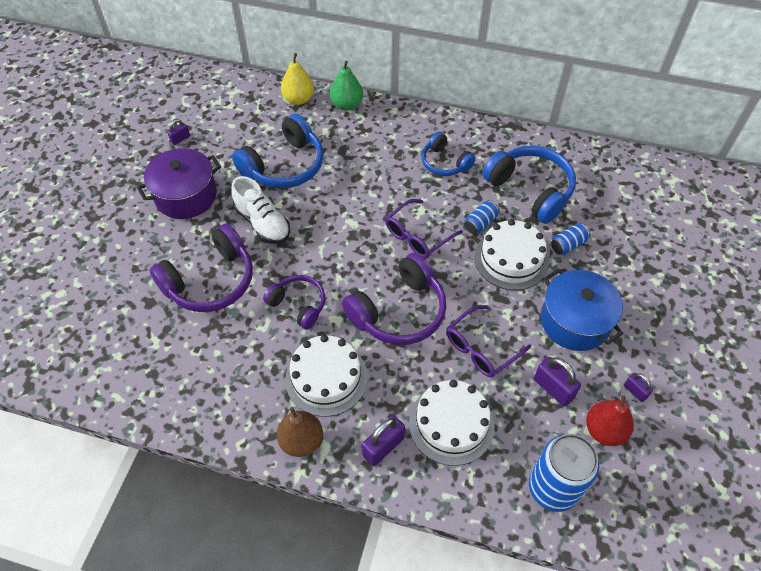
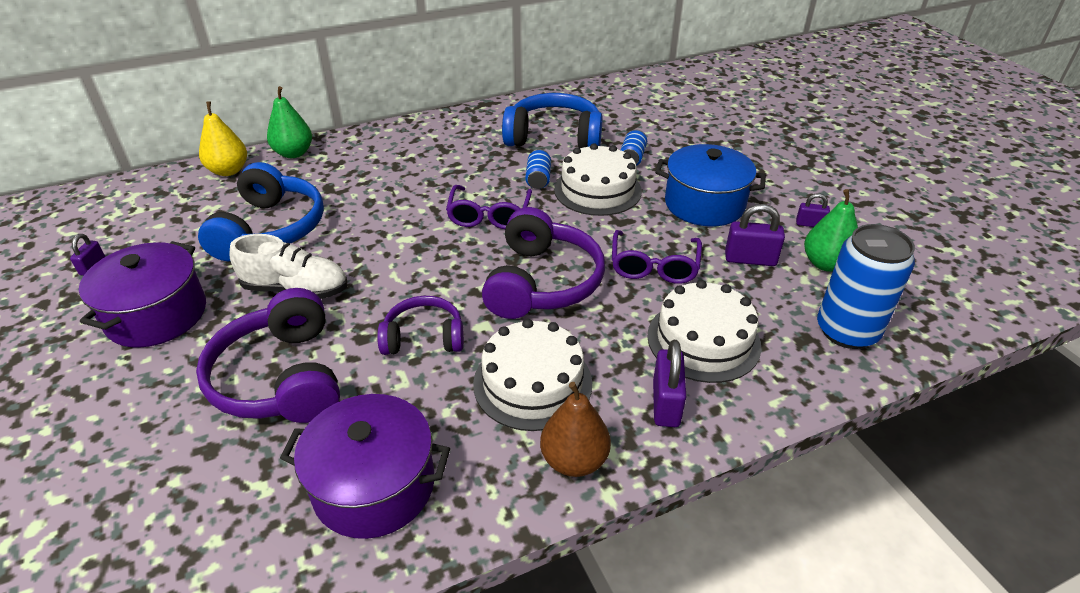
camera: 40 degrees left, 15 degrees down
purple headphones [149,224,253,312] -> purple headphones turned 150 degrees clockwise [196,288,340,423]
blue headphones [421,132,476,176] -> none
red pear [586,395,634,446] -> green pear [804,189,858,272]
none -> purple pot [280,394,450,539]

